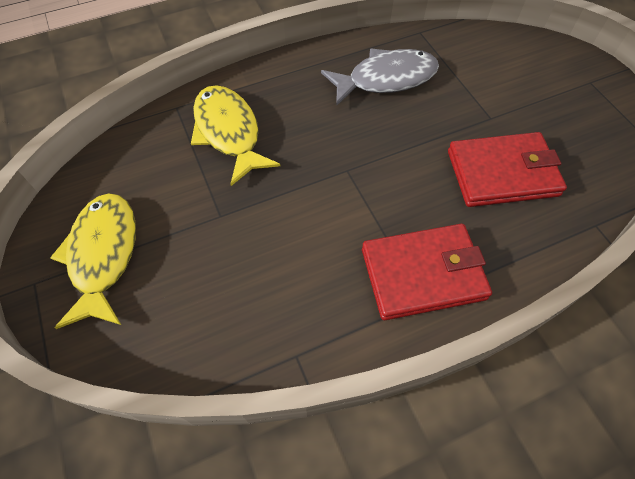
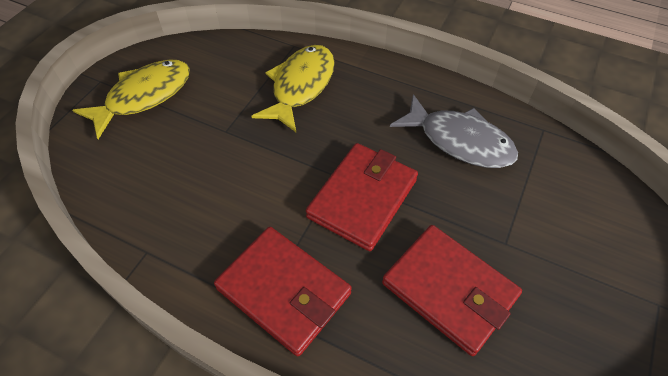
camera: 50 degrees right, 5 degrees down
none -> red wallet [306,143,418,251]

